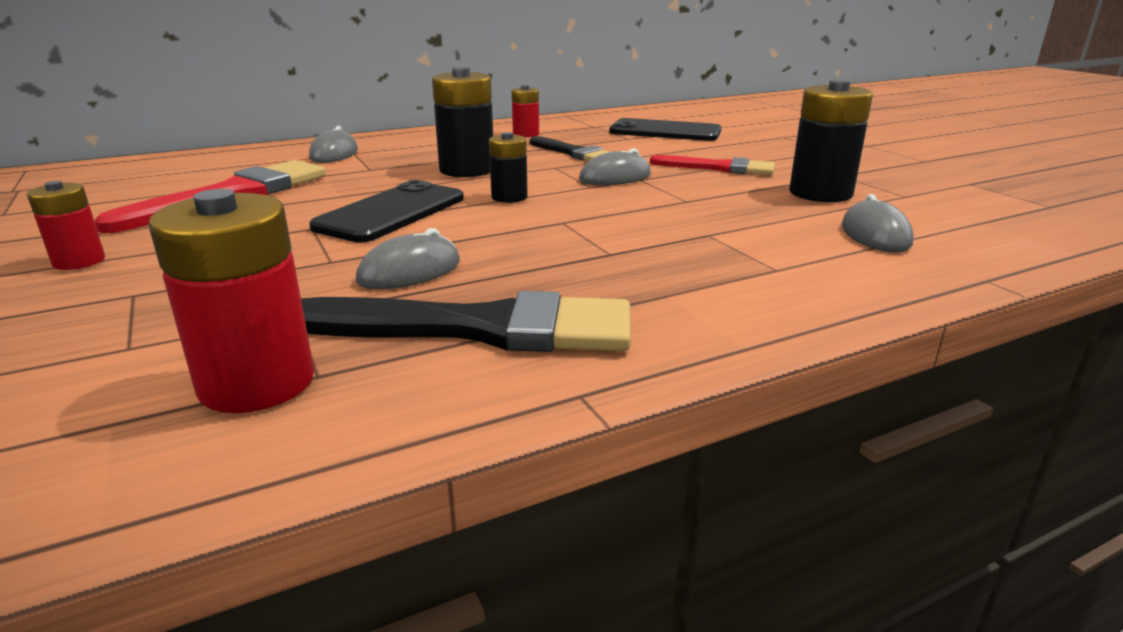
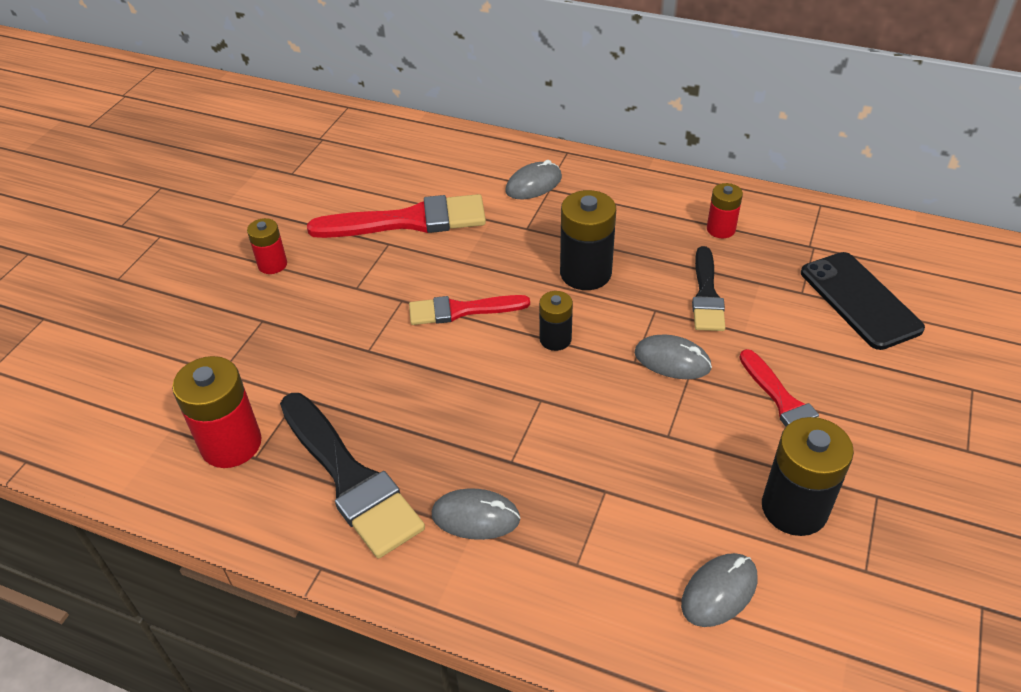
camera: 50 degrees right, 20 degrees up
black phone [309,180,464,242] -> red brush [409,295,530,325]
grey mouse [355,228,460,289] -> grey mouse moved to [432,488,521,540]

